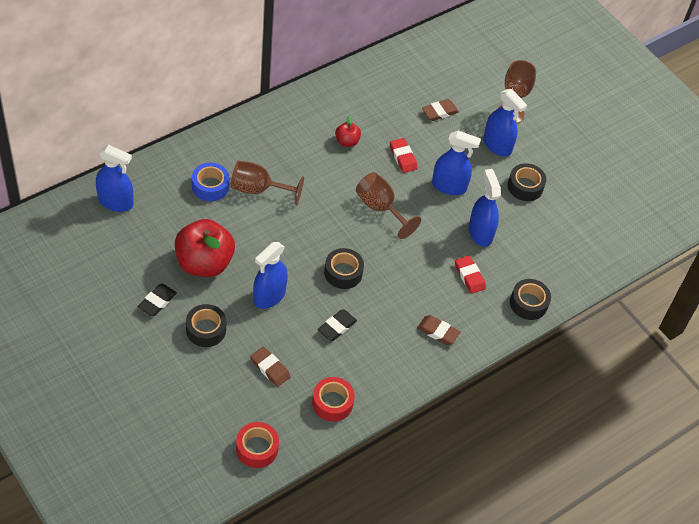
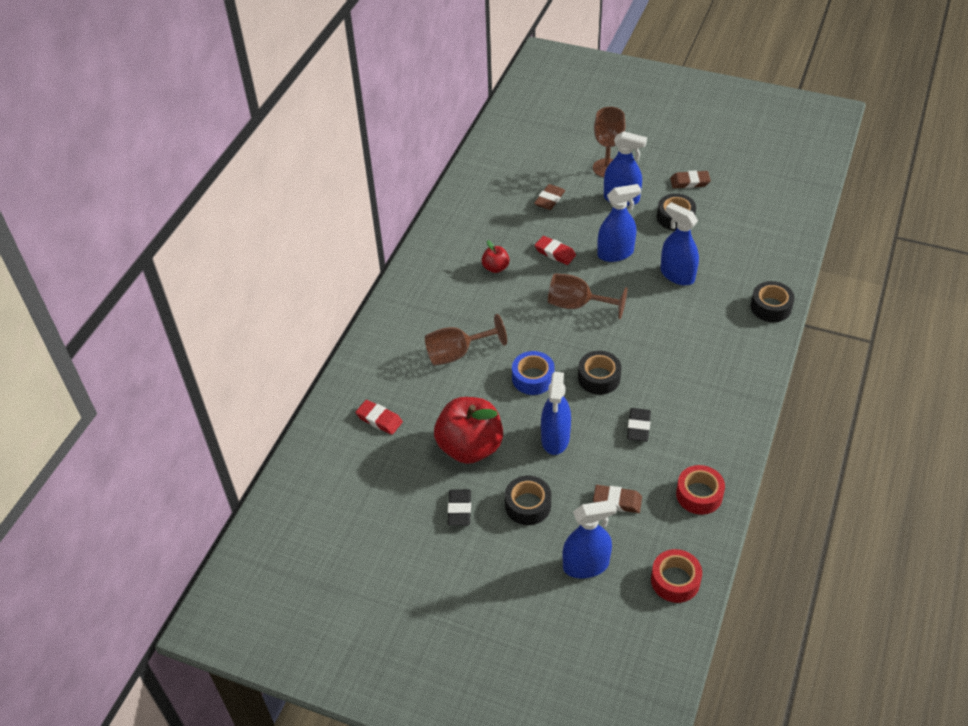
camera: 25 degrees left, 5 degrees down
blue spray bottle [96,145,134,212] -> blue spray bottle moved to [562,500,617,578]
blue tape [192,163,229,201] -> blue tape moved to [512,351,555,395]
brown eraser [417,315,461,345] -> brown eraser moved to [670,170,711,188]
red eraser [455,255,486,294] -> red eraser moved to [355,400,403,435]

